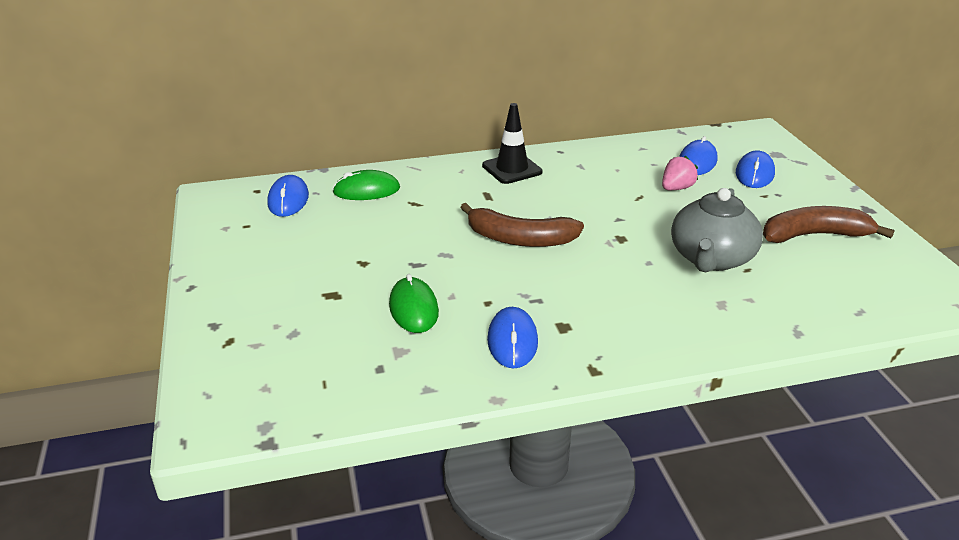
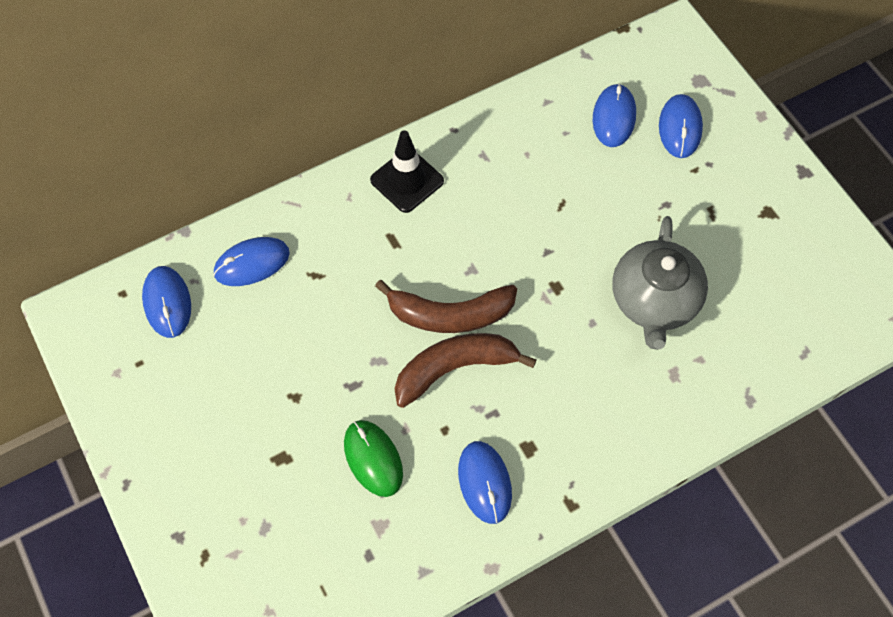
camera: 15 degrees left, 30 degrees up
green mouse [333,170,400,200] -> blue mouse [213,237,290,286]
pink strawberry [662,155,698,190] -> none
brown banana [763,206,895,243] -> brown banana moved to [394,333,536,408]

